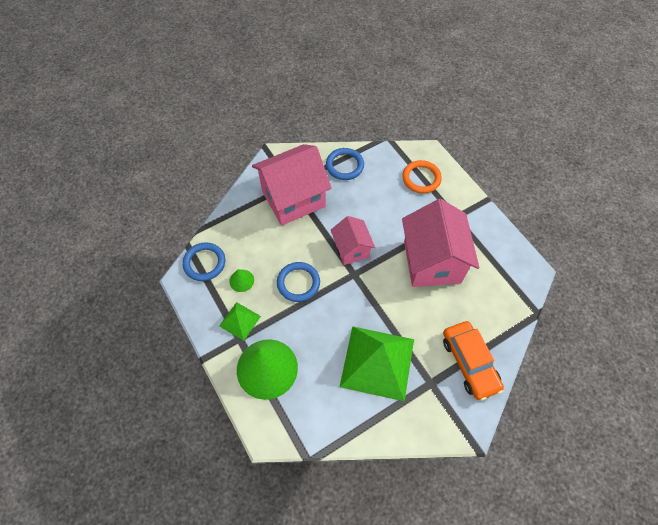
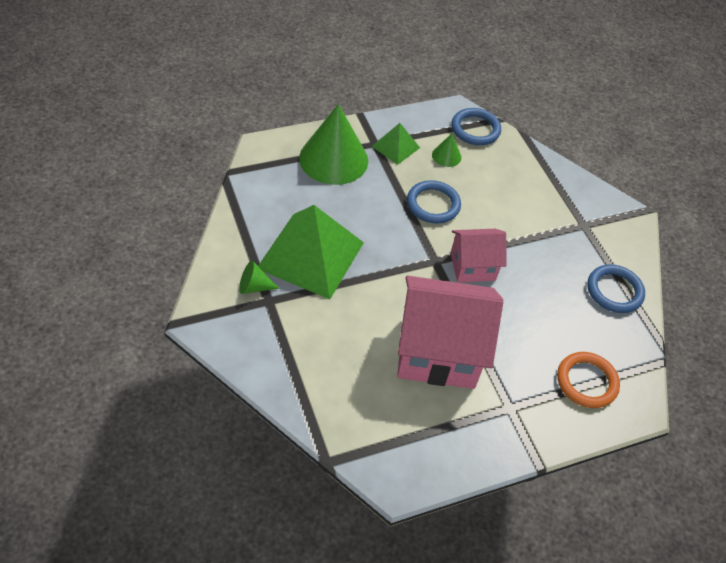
camera: 95 degrees right, 10 degrees down
pink house [252,144,332,226] -> none
orange car [443,321,504,401] -> none
none -> green cone [239,261,280,294]

